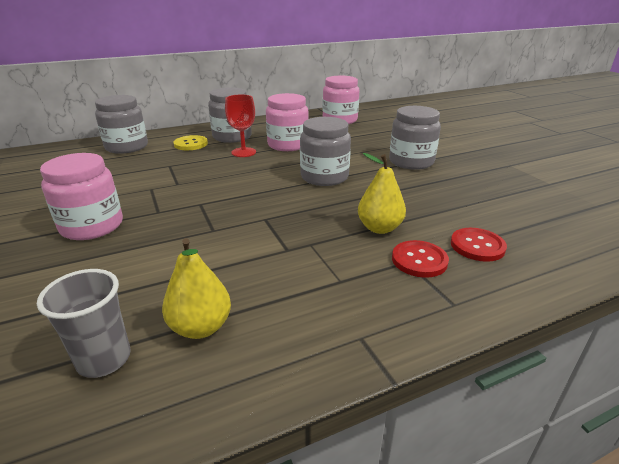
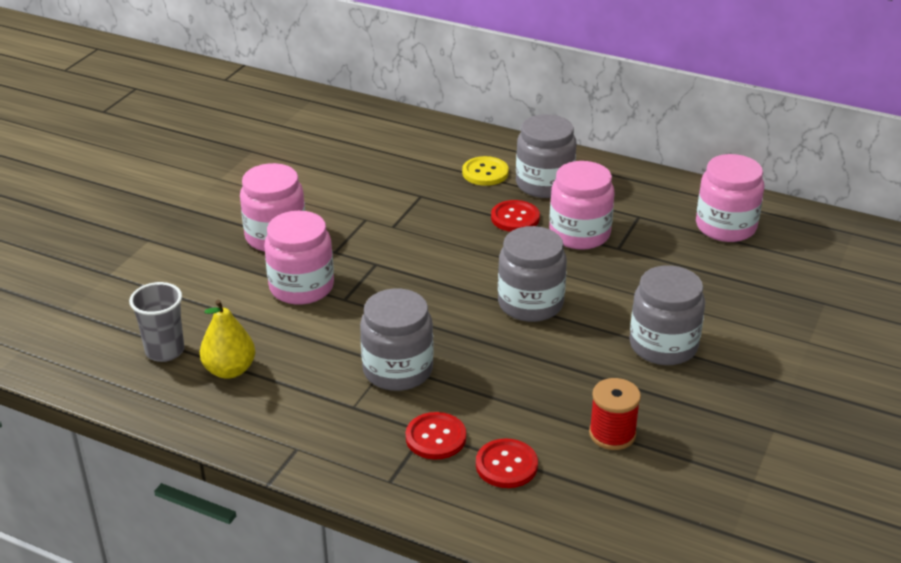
camera: 50 degrees right, 5 degrees up
grey jar [95,95,148,154] -> grey jar moved to [360,288,434,391]
red goblet [225,94,256,157] -> red button [491,200,540,232]
yellow pear [358,153,406,234] -> none
none -> pink jar [264,211,334,305]
none -> red spool [589,378,641,450]

